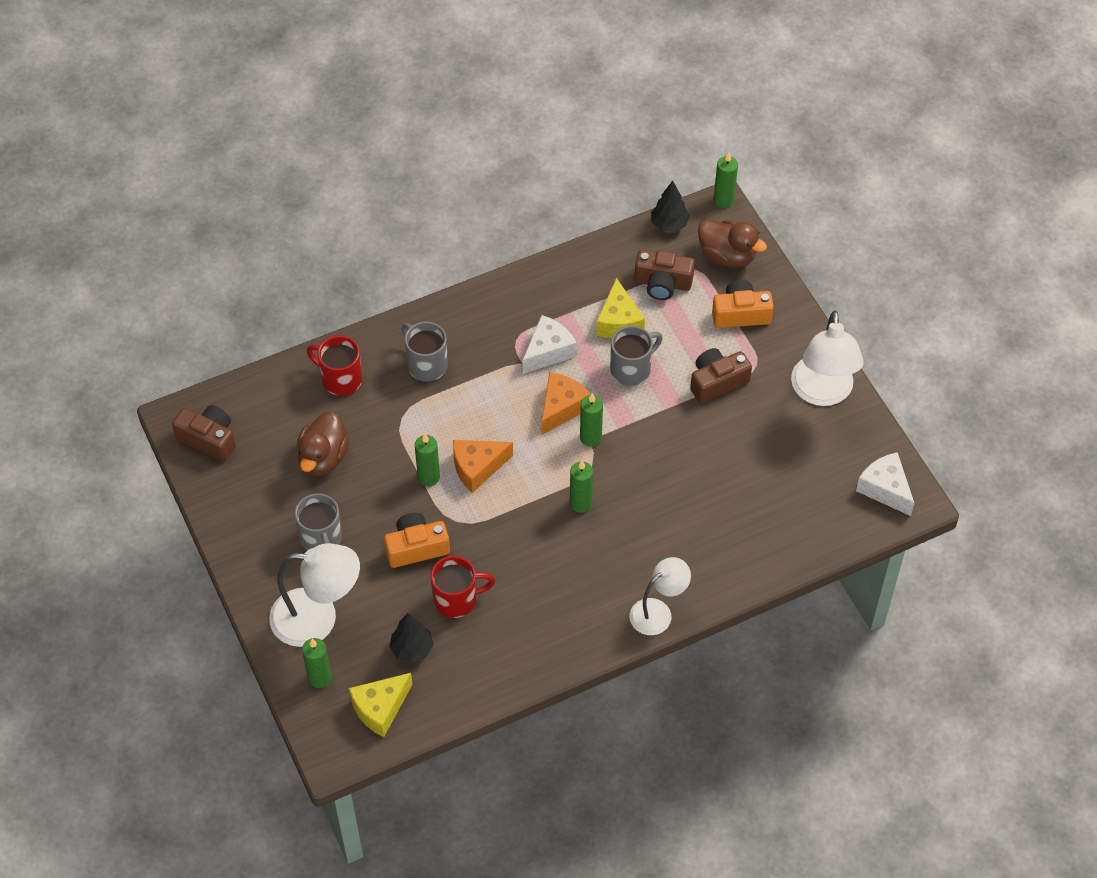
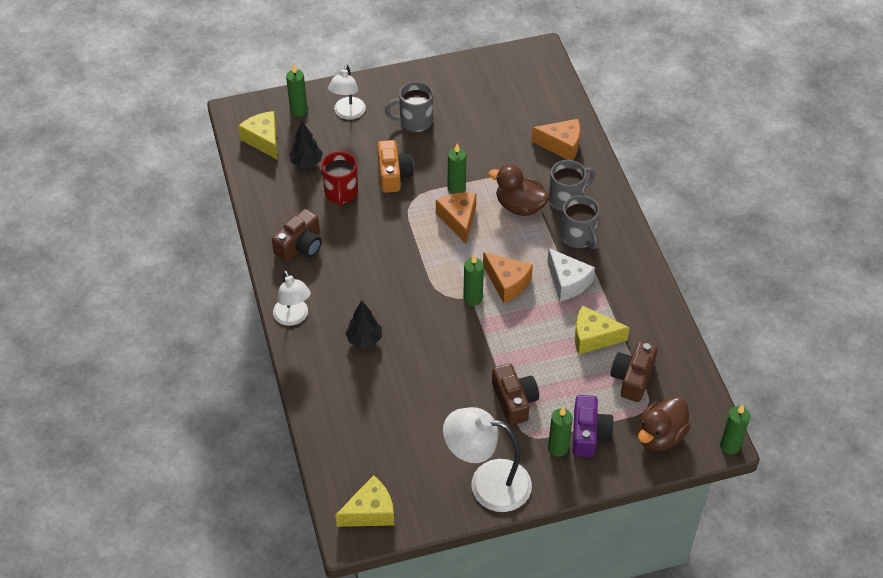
camera: 100 degrees right, 5 degrees down
brown camera [172,405,236,462] -> brown camera moved to [272,209,322,262]
white lamp [269,543,360,647] -> white lamp [328,65,366,120], size x0.63
brown duck [296,411,350,476] -> brown duck moved to [488,165,550,216]
red mug [307,335,362,396] -> orange cheese [531,119,580,160]
green candle [570,461,593,513] -> green candle moved to [548,407,573,457]
grey mug [610,326,663,386] -> grey mug moved to [561,195,599,249]
black tree [651,181,690,232] -> black tree moved to [345,300,382,348]
orange camera [712,280,774,328] -> purple camera [573,395,614,457]
white cheese [856,452,914,516] -> yellow cheese [335,475,394,527]

